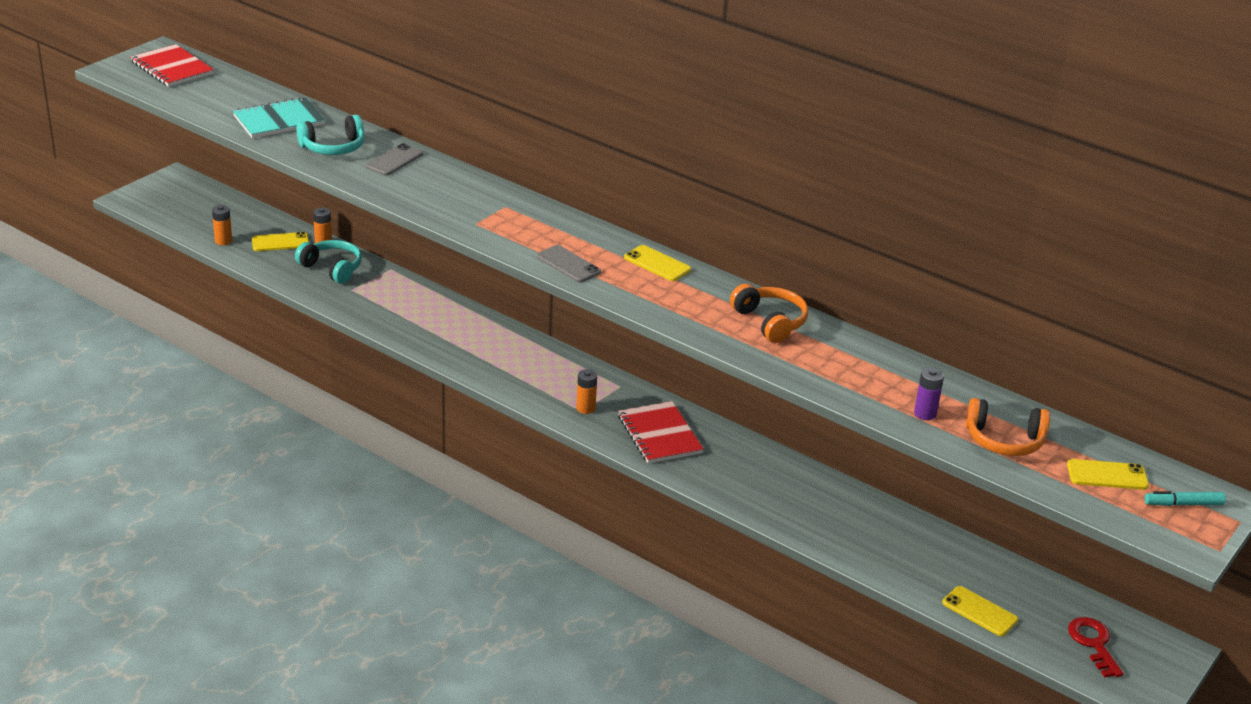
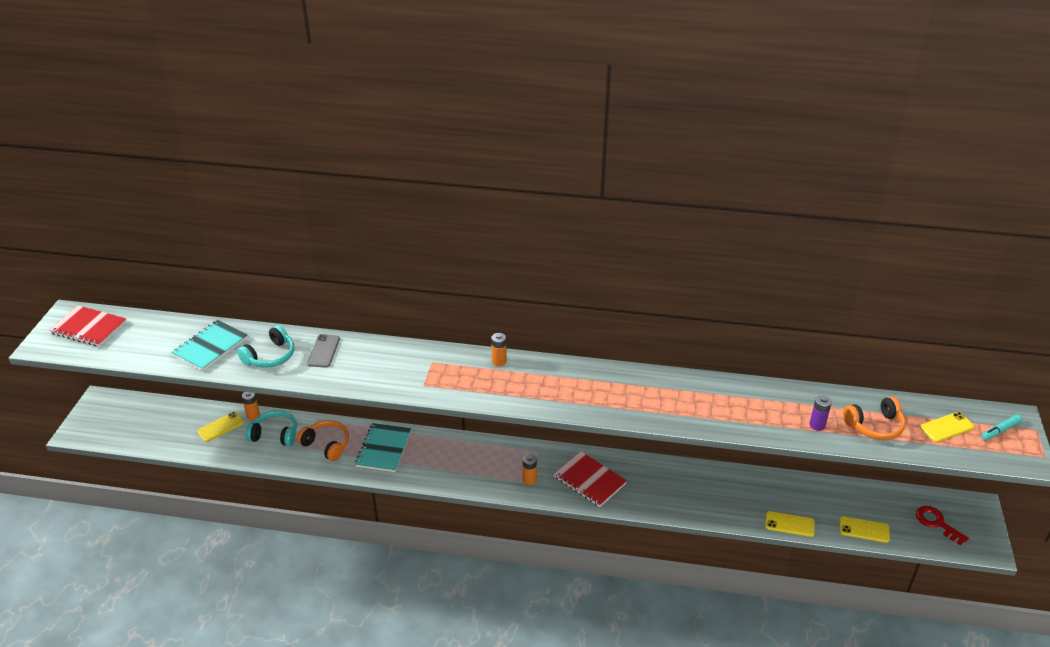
camera: 25 degrees left, 5 degrees up
orange battery [212,205,232,245] -> orange battery moved to [491,333,507,366]
grey phone [536,245,601,283] -> none
yellow phone [624,245,691,281] -> yellow phone moved to [765,511,815,537]
orange headphones [730,284,808,343] -> orange headphones moved to [297,420,349,461]
none -> turquoise notebook [355,423,411,472]

